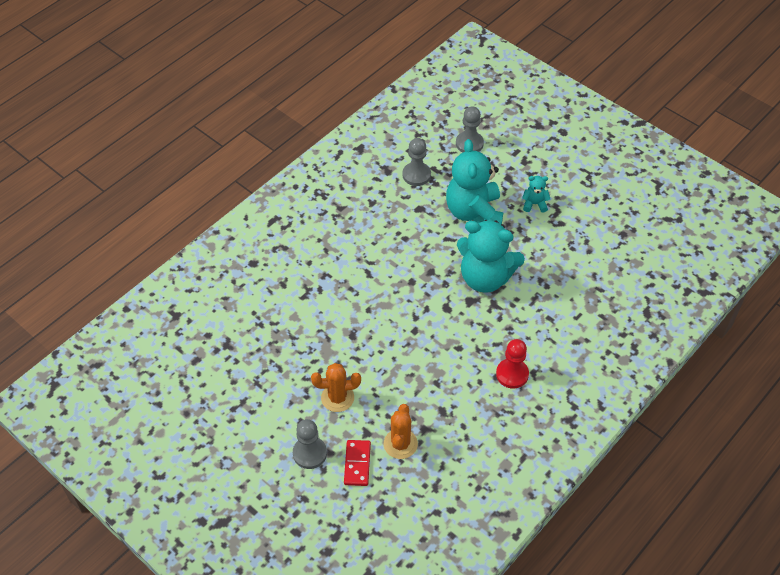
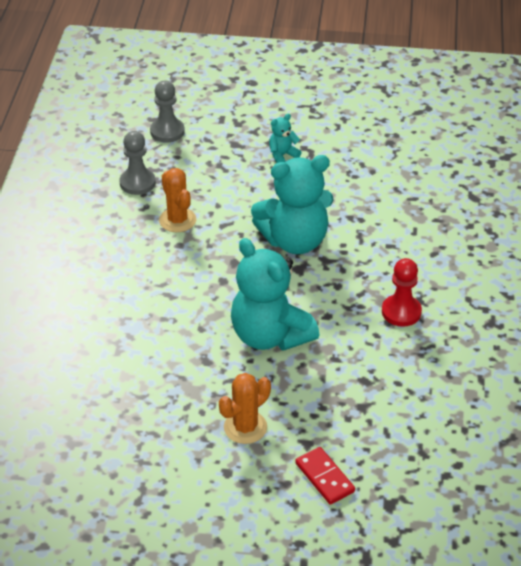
camera: 35 degrees left, 10 degrees down
grey pawn [293,419,327,469] -> none
orange cactus [384,404,418,459] -> orange cactus moved to [159,168,196,232]
turquoise teddy bear [446,139,503,224] -> turquoise teddy bear moved to [231,238,319,351]

